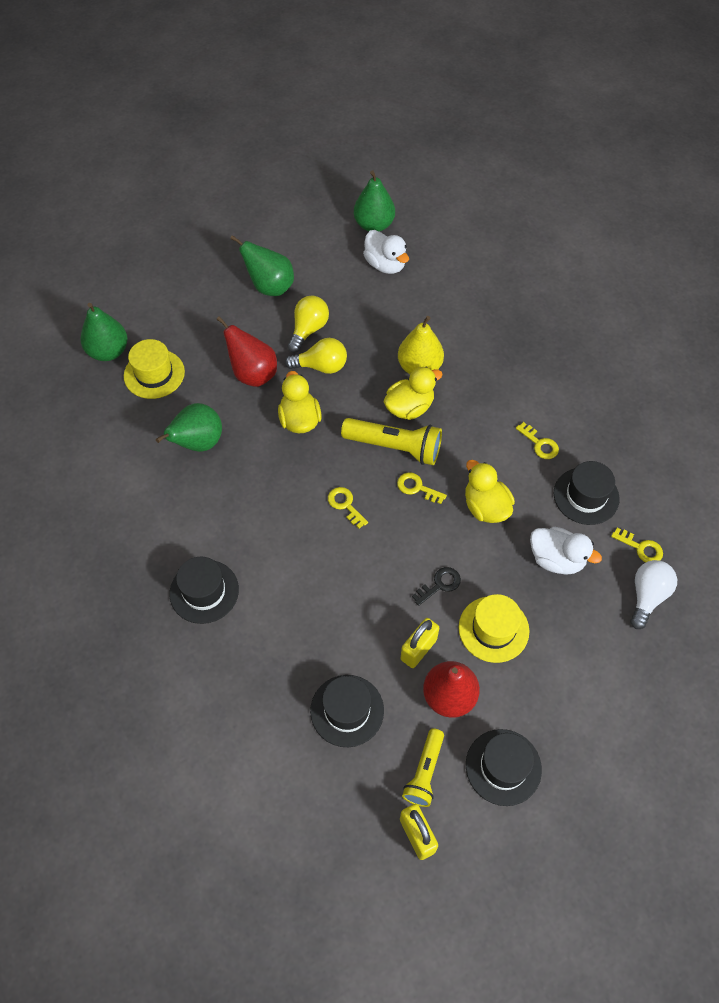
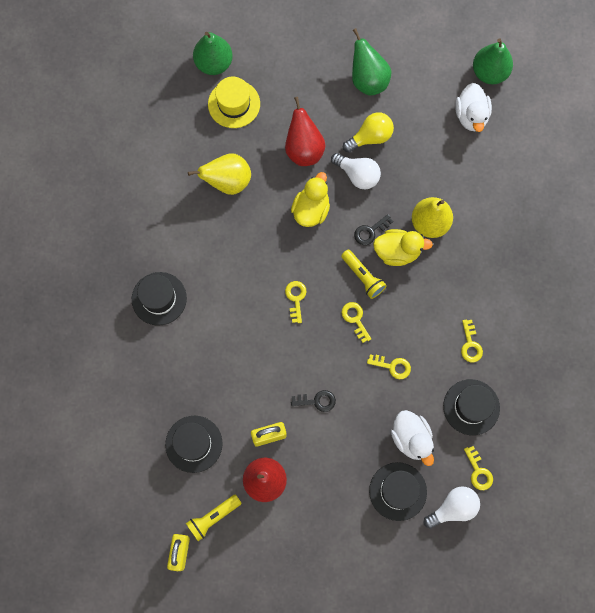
camera: 35 degrees right, 15 degrees up
green pear [156,403,222,452] -> yellow pear [188,154,251,195]
yellow light bulb [285,338,347,374] -> white light bulb [331,153,381,189]
yellow flashlight [341,418,442,465] -> yellow flashlight [341,250,387,299], size x0.64
yellow hat [459,594,529,663] -> none
yellow duck [465,460,515,523] -> yellow key [367,354,411,379]
black hat [466,729,542,806] -> black hat moved to [369,462,427,521]
none -> black key [354,214,393,245]

